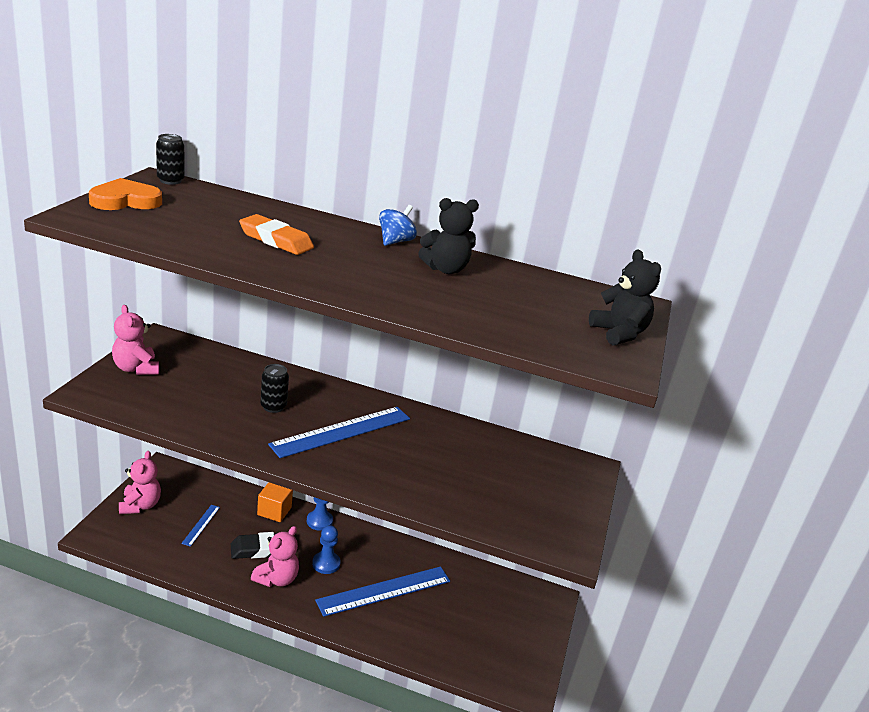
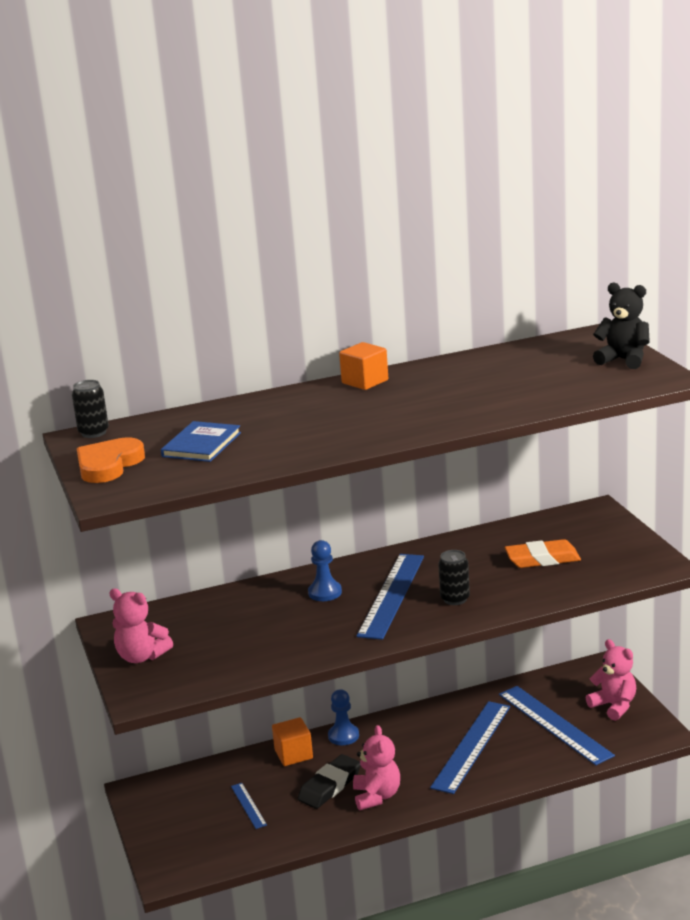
camera: 30 degrees left, 5 degrees down
pink teddy bear [119,451,161,514] -> pink teddy bear moved to [586,639,636,721]
orange eraser [239,214,314,255] -> orange eraser moved to [505,539,581,568]
black can [261,364,289,413] -> black can moved to [438,550,470,605]
blue pawn [312,525,341,574] -> blue pawn moved to [308,540,342,601]
blue spinning top [379,205,417,246] -> orange cube [339,342,388,390]
black teddy bear [418,198,479,274] -> none
none -> blue book [161,421,241,462]
none -> blue ruler [499,686,615,765]

